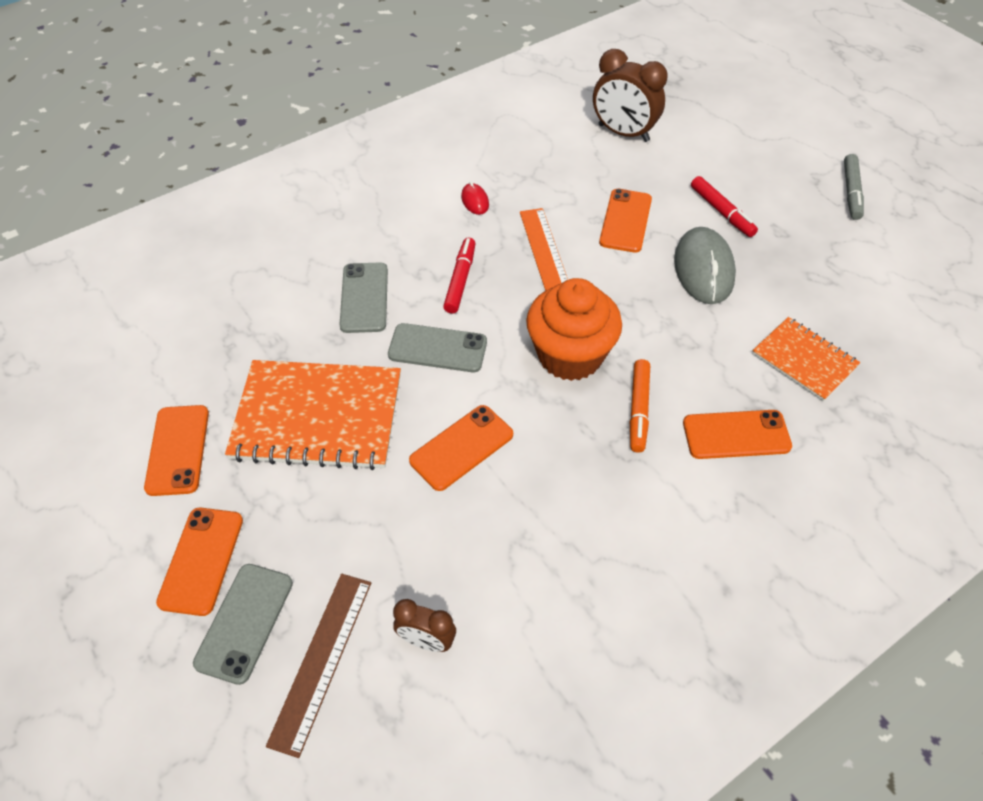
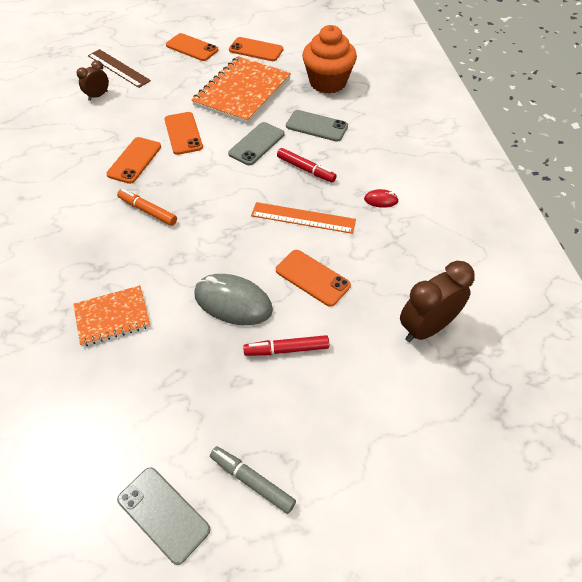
camera: 115 degrees right, 0 degrees up
grey phone [193,564,293,685] -> grey phone moved to [117,467,210,565]
orange cupcake [526,278,622,381] -> orange cupcake moved to [302,25,357,94]
orange phone [683,410,792,459] -> orange phone moved to [106,137,161,184]

